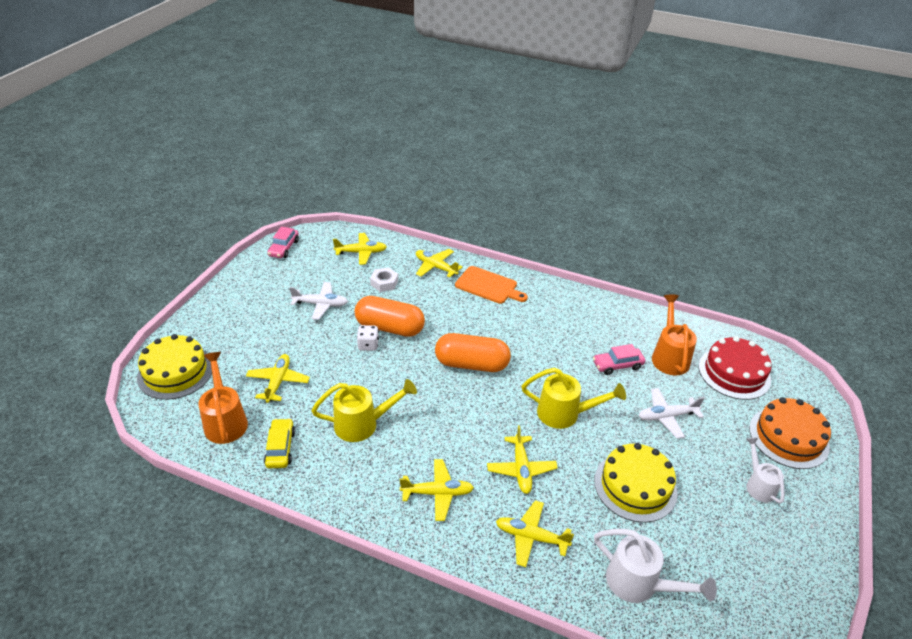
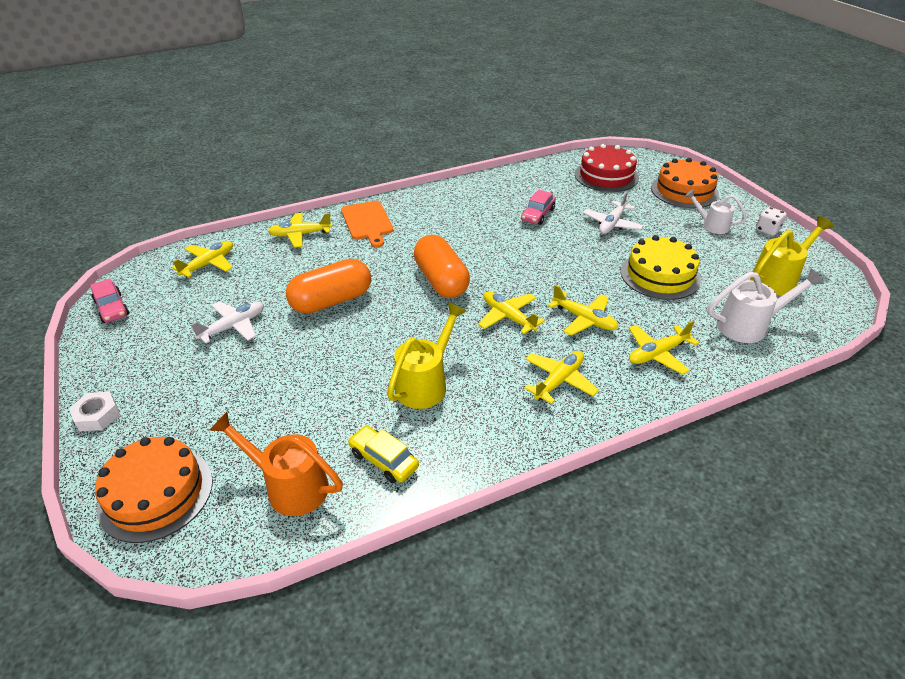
camera: 45 degrees left, 0 degrees up
yellow cake [137,334,212,400] -> orange cake [95,437,213,543]
yellow plane [246,354,310,403] -> yellow plane moved to [478,291,545,334]
white dice [357,325,379,351] -> white dice moved to [756,207,787,236]
white nut [370,267,398,292] -> white nut moved to [69,392,120,431]
orange capsule [435,333,511,372] -> orange capsule turned 75 degrees counterclockwise [414,235,470,298]
orange cutting board [455,266,528,304] -> orange cutting board turned 90 degrees clockwise [341,201,393,247]
yellow watering can [522,368,626,429] -> yellow watering can moved to [750,216,834,296]
orange watering can [652,295,697,375] -> none

